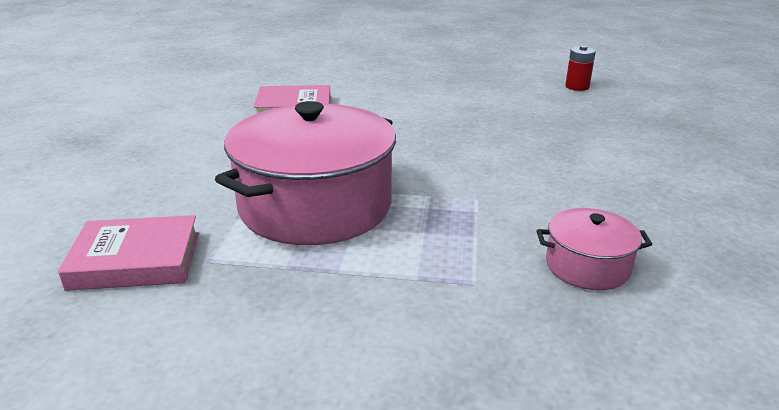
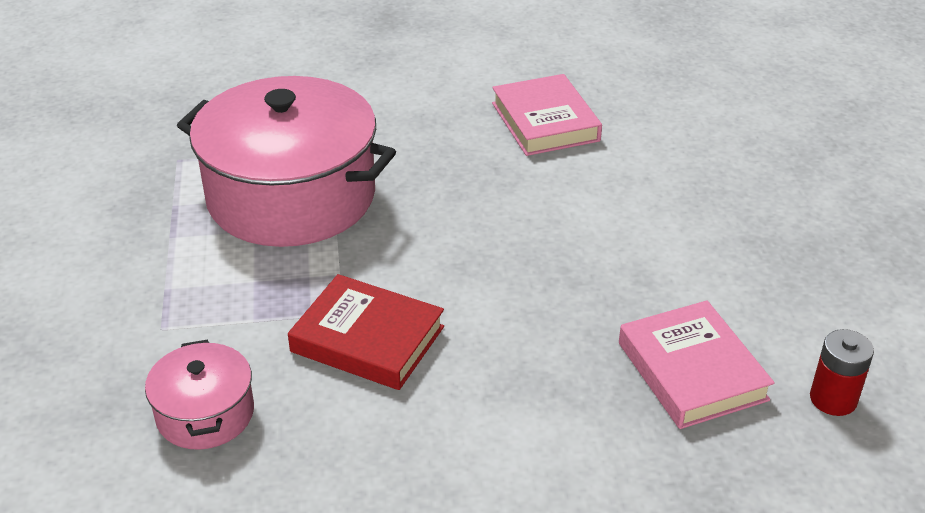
camera: 75 degrees right, 10 degrees up
pink book [58,215,199,291] -> pink book moved to [619,300,775,429]
none -> red book [288,274,444,390]

